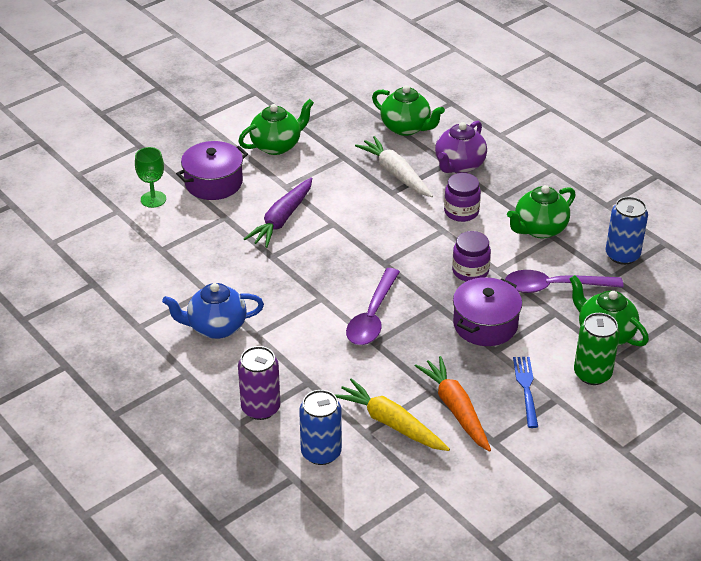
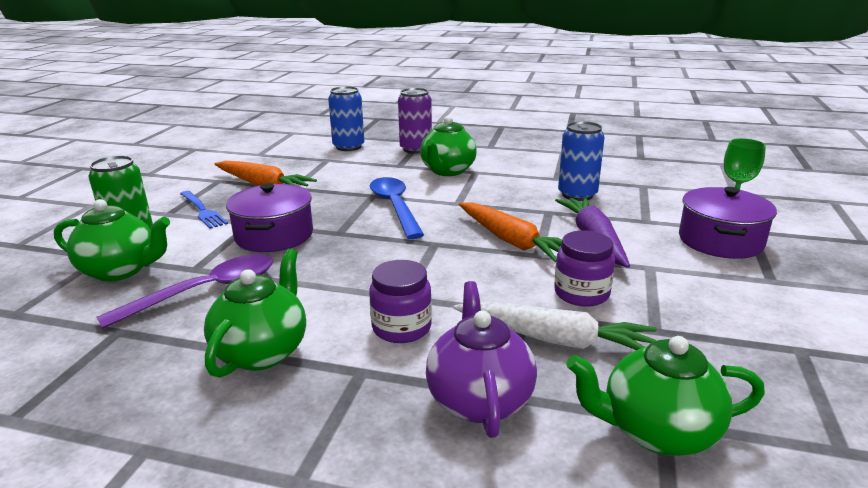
camera: 145 degrees right, 15 degrees down
blue teapot [162,283,264,339] -> none
green teapot [238,99,314,155] -> green teapot moved to [420,116,477,176]
yellow carrot [334,378,450,451] -> none
purple spoon [346,268,400,345] -> blue spoon [370,177,424,239]
purple jar [452,231,491,281] -> purple jar moved to [554,230,615,307]
blue can [606,197,648,265] -> blue can moved to [558,121,605,201]
none -> orange carrot [459,202,562,262]

